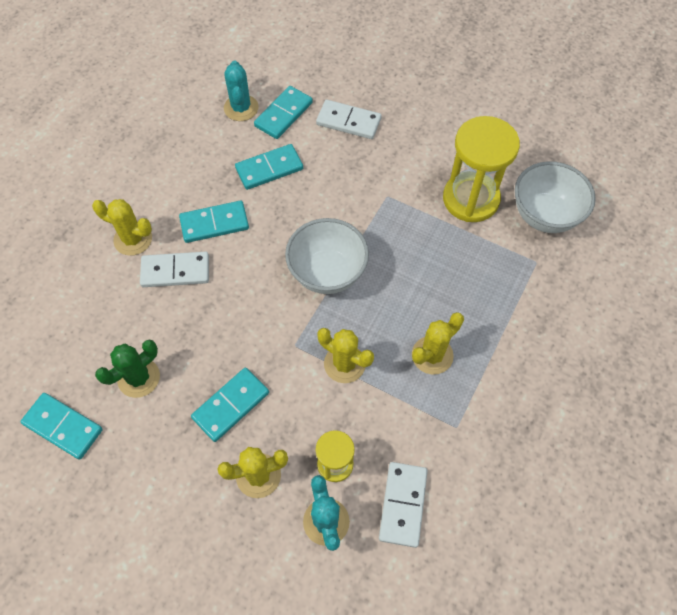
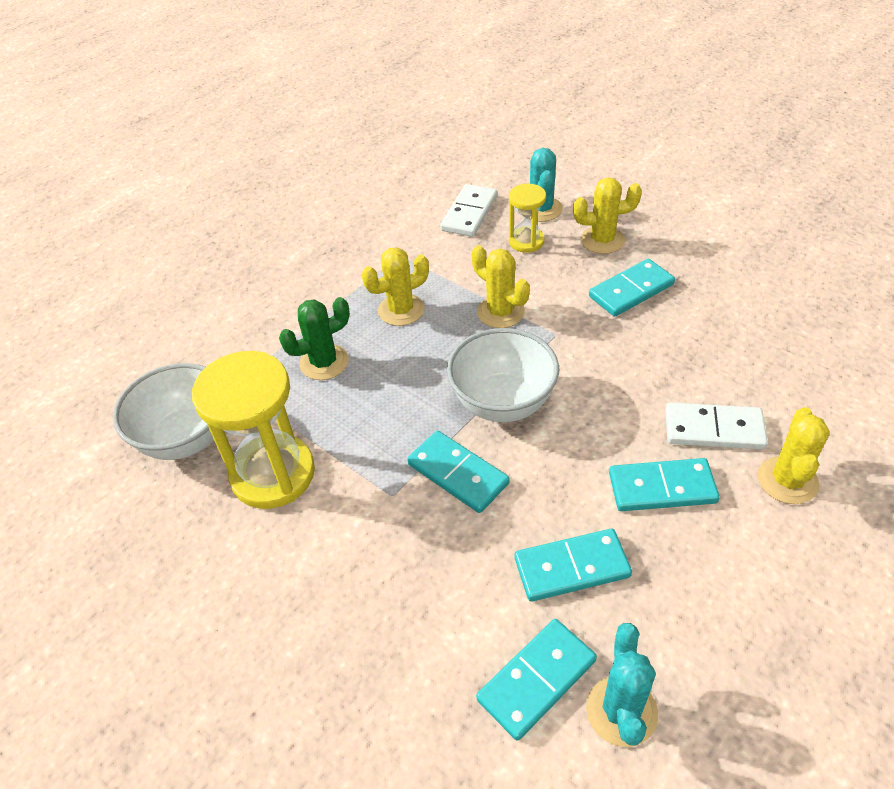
camera: 165 degrees left, 15 degrees down
turquoise domino [20,393,103,460] -> turquoise domino moved to [407,431,510,513]
yellow cactus [92,199,152,256] -> yellow cactus turned 75 degrees clockwise [758,407,830,504]
green cactus [95,340,160,398] -> green cactus moved to [279,297,350,380]
white domino [316,100,382,139] -> none

